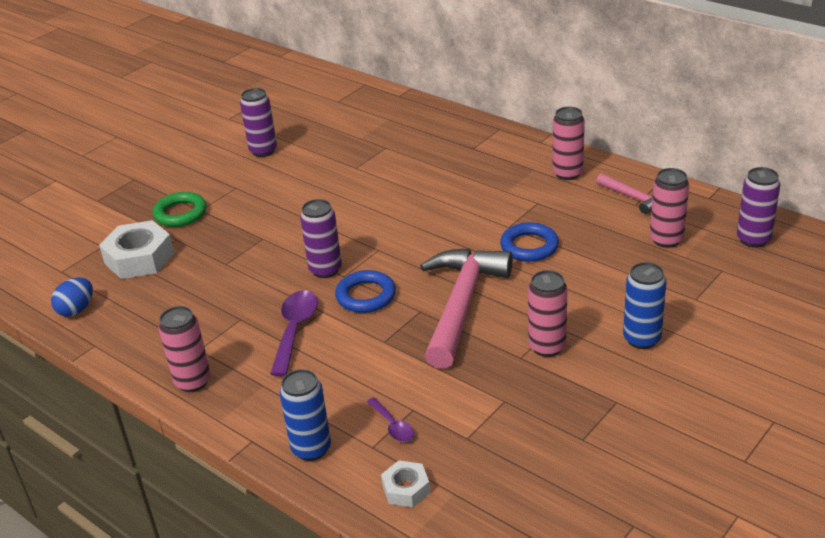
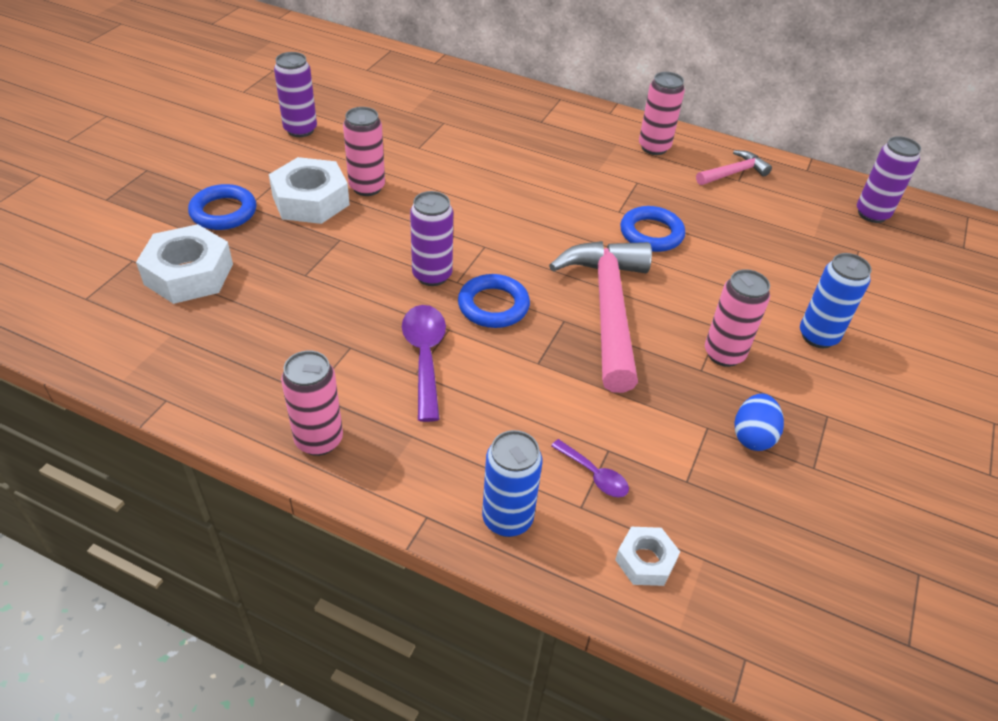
camera: 20 degrees left, 10 degrees up
blue egg [51,277,93,317] -> blue egg moved to [734,393,784,451]
green ring [153,192,207,227] -> blue ring [188,184,256,230]
pink hammer [596,173,652,214] -> pink hammer turned 60 degrees counterclockwise [696,150,772,185]
pink can [650,168,689,248] -> pink can moved to [343,107,385,196]
none -> white nut [269,157,350,224]

